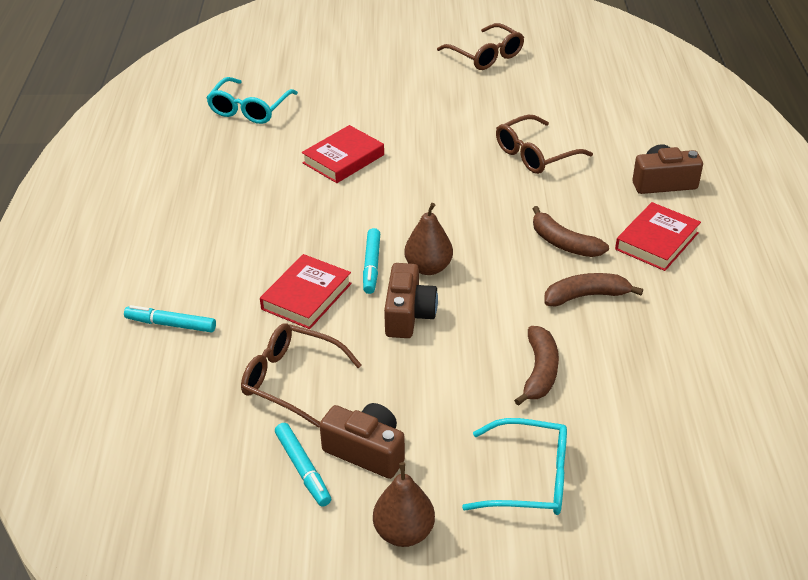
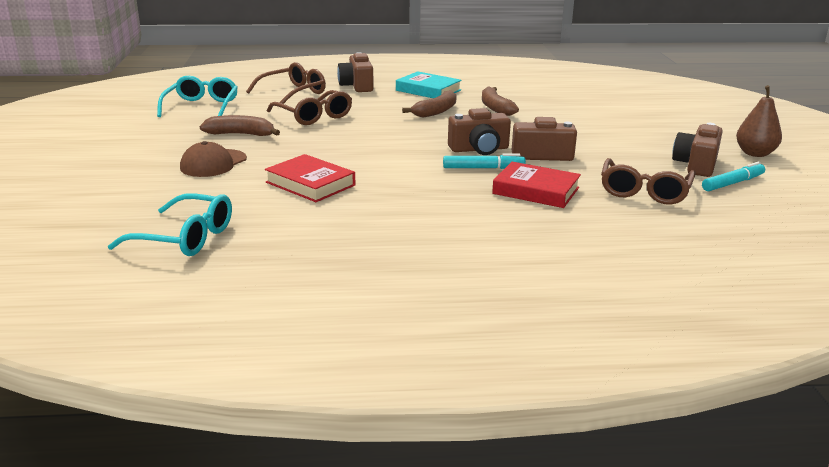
camera: 95 degrees left, 15 degrees down
turquoise marker [124,305,216,332] -> none
brown pear [404,203,453,275] -> brown camera [448,108,511,155]
brown glasses [437,23,524,70] -> brown glasses moved to [246,62,326,104]
turquoise glasses [462,418,567,515] -> turquoise glasses moved to [157,75,238,117]
brown banana [514,326,559,406] -> brown banana moved to [200,115,280,136]
red book [615,202,701,271] -> turquoise book [396,71,462,98]
none -> brown cap [180,141,247,177]

